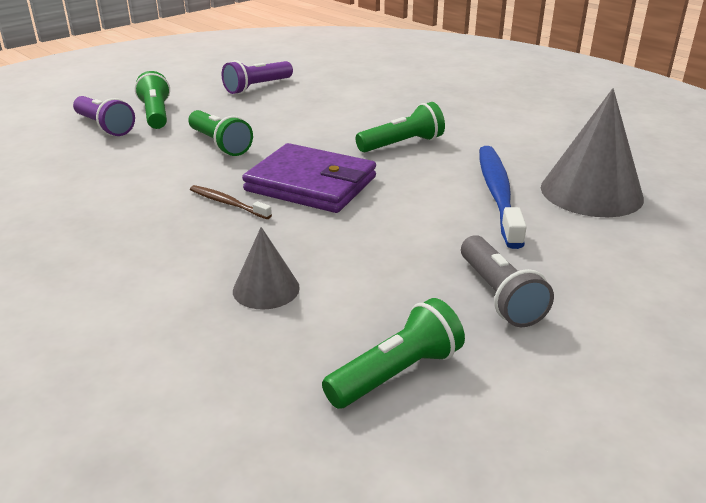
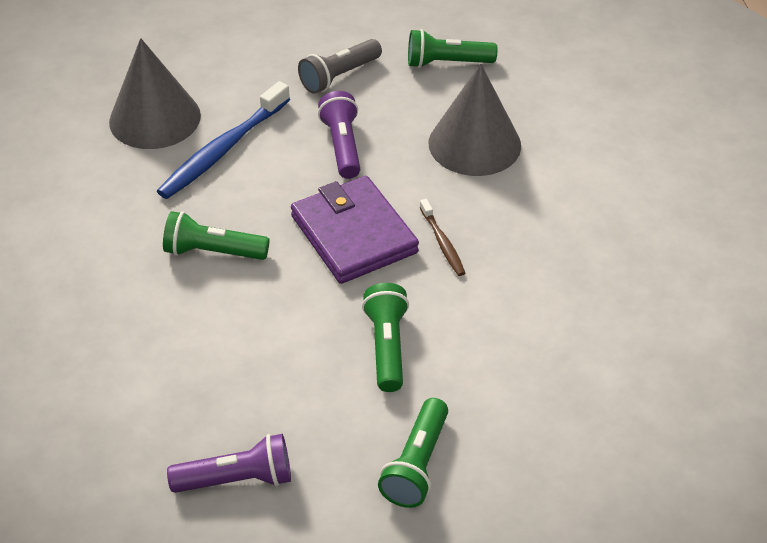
camera: 145 degrees left, 15 degrees up
purple flashlight [73,96,135,136] -> purple flashlight moved to [318,91,360,179]
grey cone [233,227,300,310] -> grey cone [429,63,521,176], size x1.85
grey flashlight [461,235,554,327] -> grey flashlight turned 150 degrees counterclockwise [298,39,382,94]

